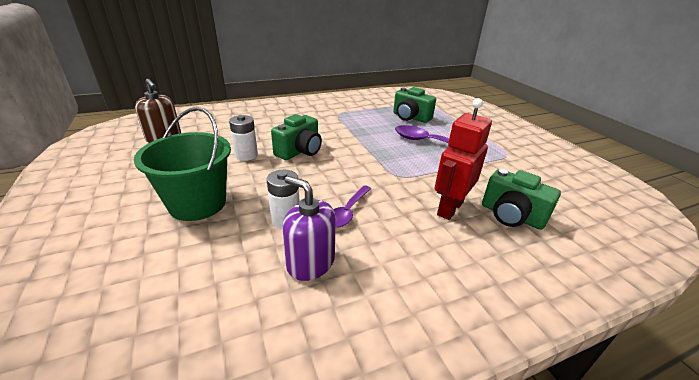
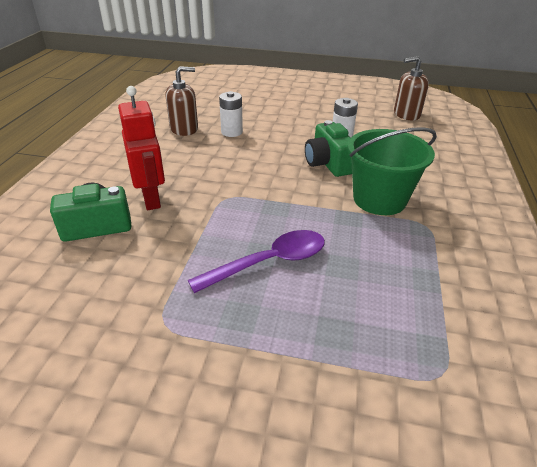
camera: 125 degrees right, 5 degrees up
green bucket [134,107,231,221] -> green bucket moved to [348,127,437,215]
purple soap dispenser [283,176,336,281] -> brown soap dispenser [166,66,198,136]
purple spoon [333,185,371,228] -> none
green camera [393,87,436,123] -> none

